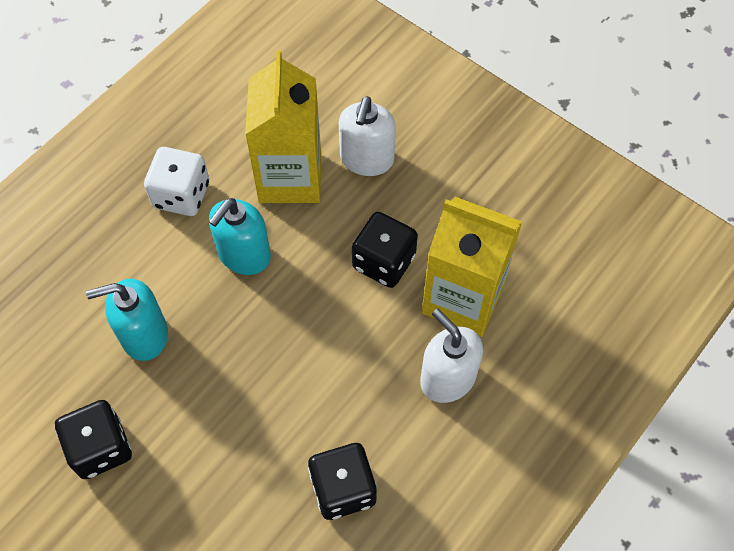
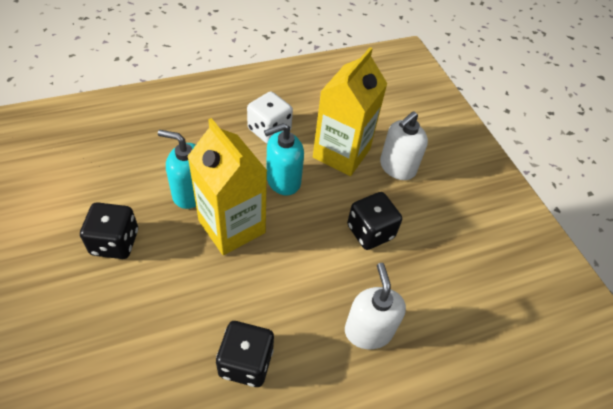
camera: 25 degrees right, 10 degrees down
yellow carton [422,197,522,337] -> yellow carton moved to [187,118,267,255]

